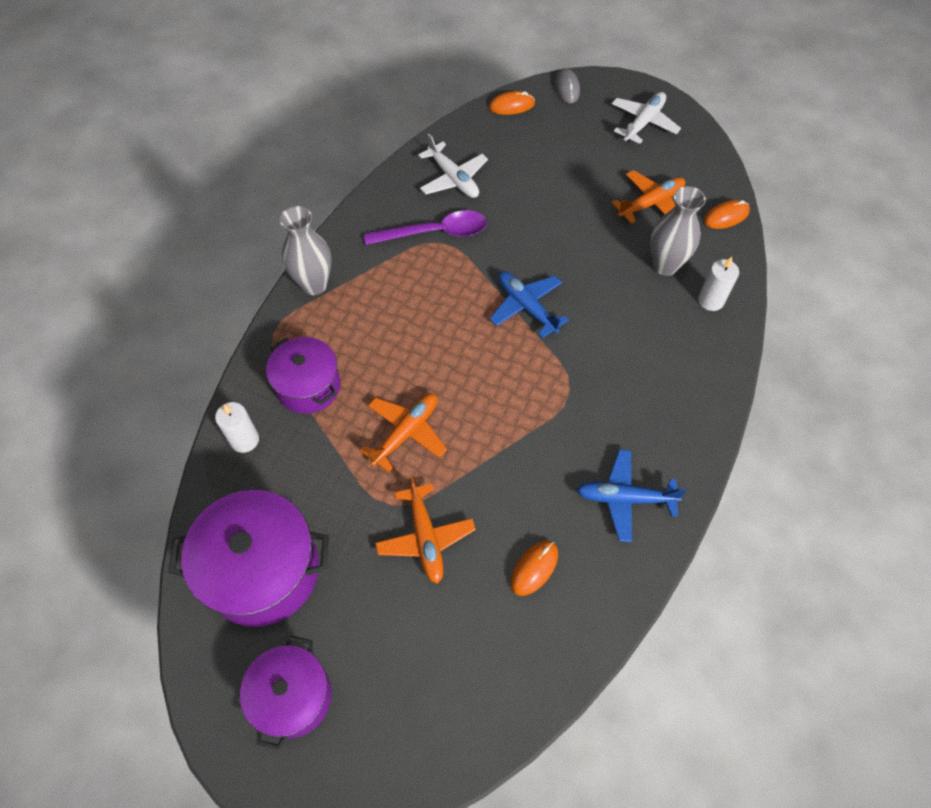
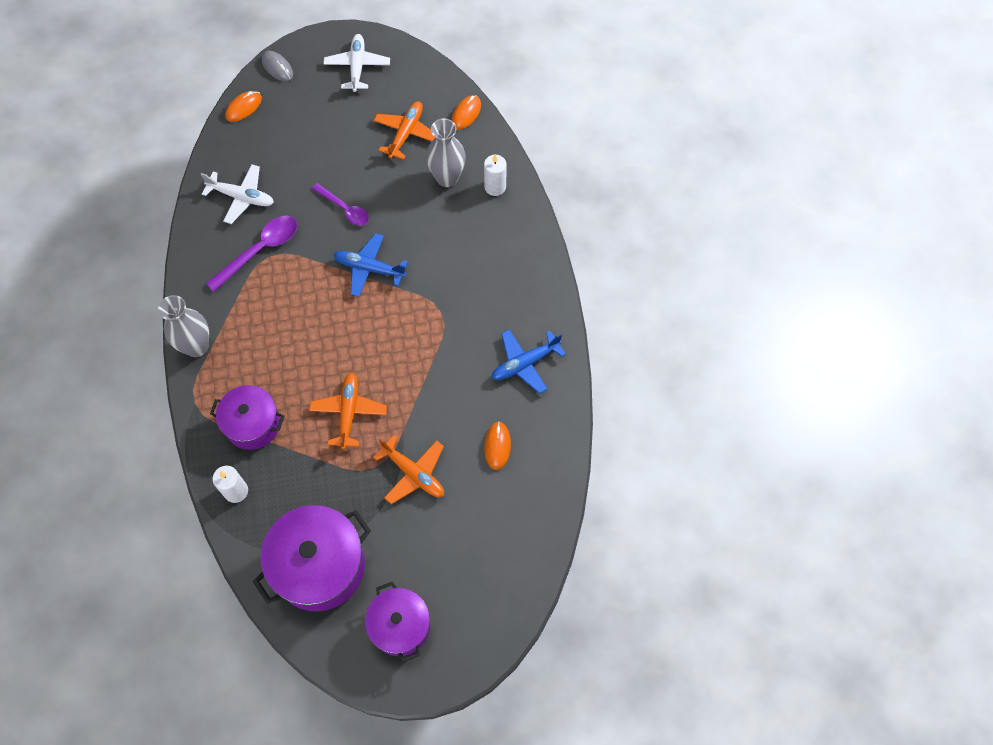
camera: 35 degrees left, 5 degrees up
none -> purple spoon [312,183,369,225]

